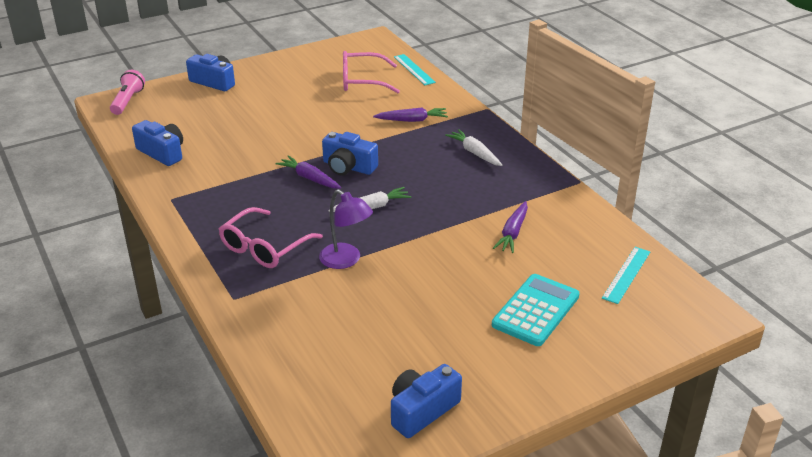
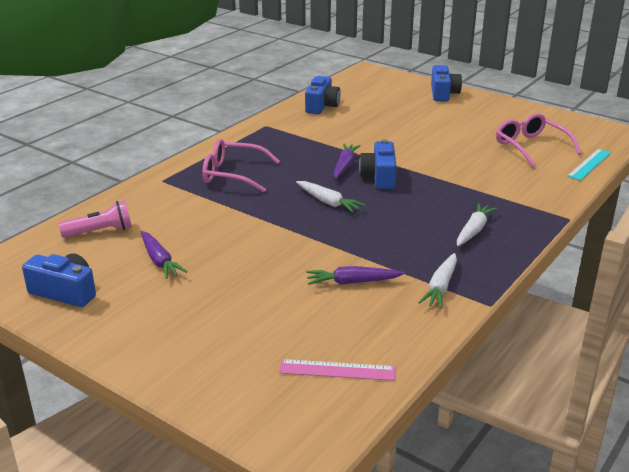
camera: 65 degrees right, 5 degrees down
pink flashlight [110,70,145,115] -> pink flashlight moved to [59,200,132,237]
purple lamp [319,190,373,269] -> none
purple carrot [373,108,448,122] -> purple carrot moved to [141,231,187,279]
turquoise calculator [492,274,580,346] -> none
turquoise ruler [602,247,650,304] -> pink ruler [279,359,395,381]
none -> white carrot [418,253,457,308]

